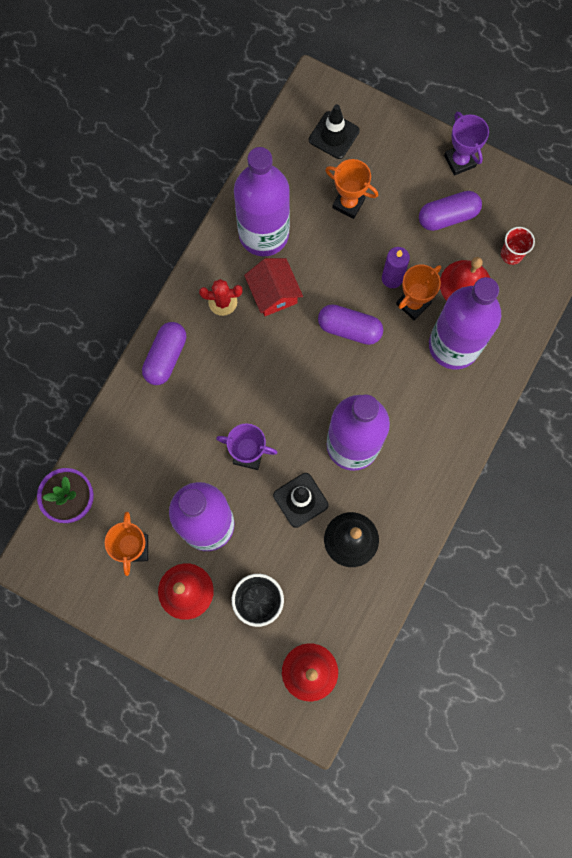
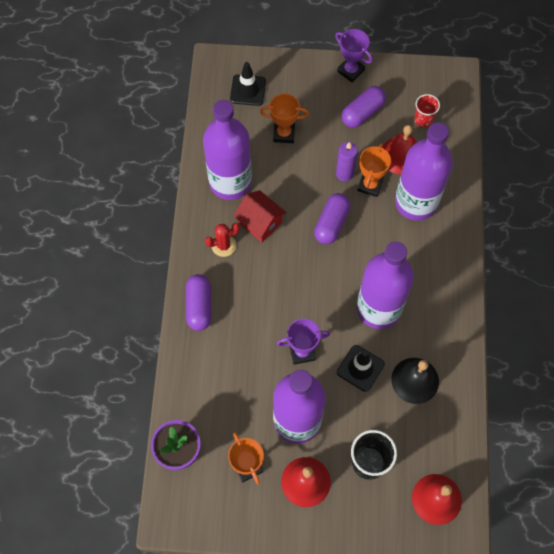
camera: 25 degrees left, 10 degrees down
purple capsule [318,304,383,345] -> purple capsule turned 60 degrees counterclockwise [314,193,350,244]

